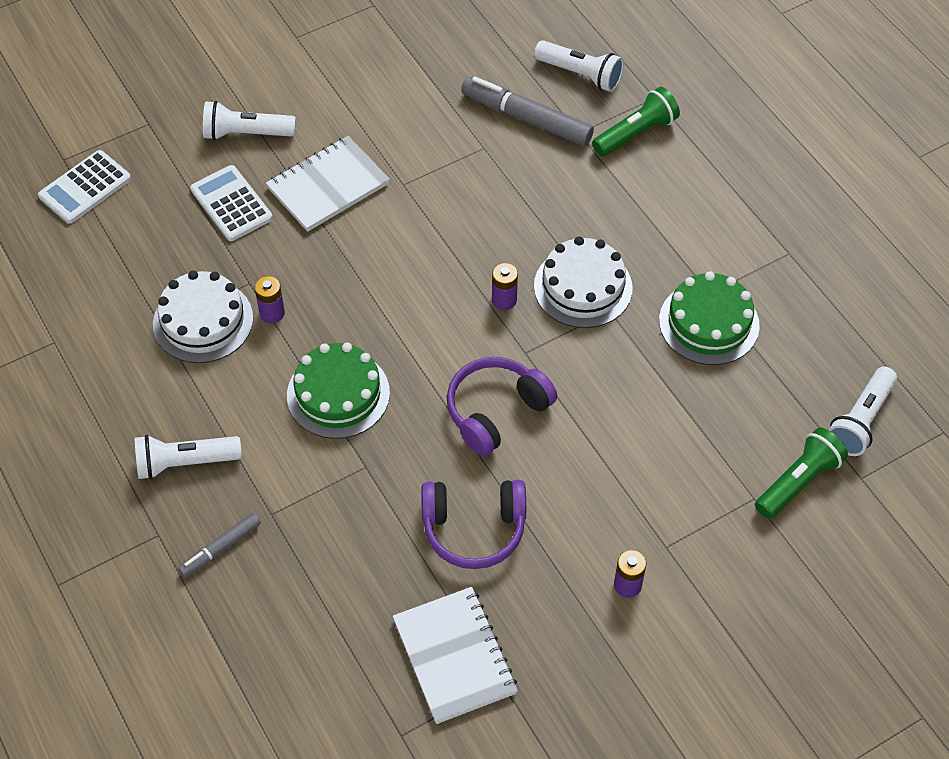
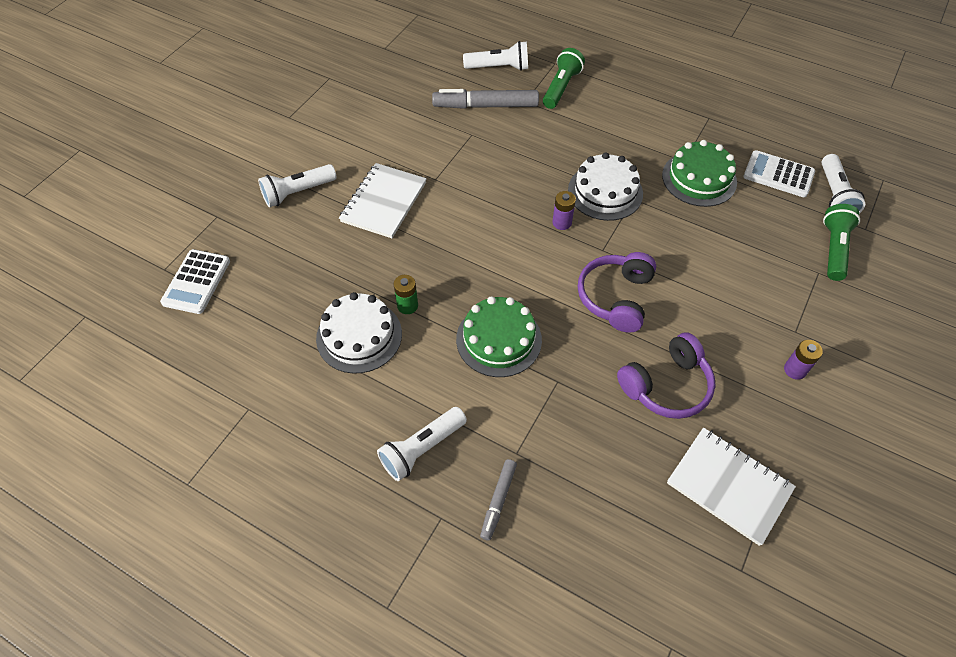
camera: 30 degrees left, 0 degrees up
white calculator [190,165,273,241] -> white calculator moved to [743,150,815,197]
purple battery [254,276,285,323] -> green battery [393,275,418,314]

